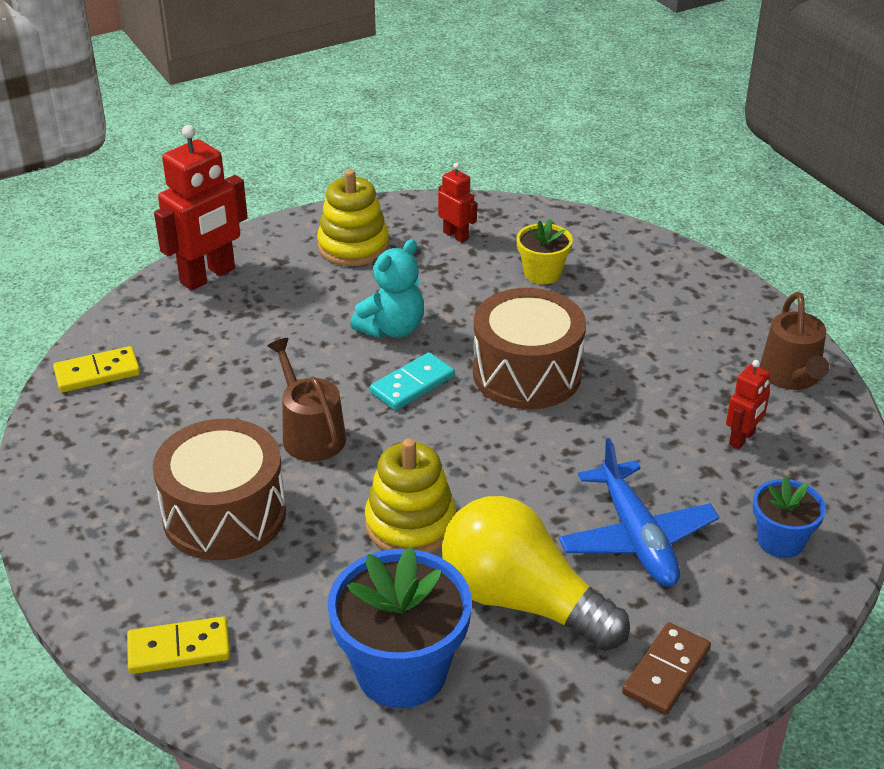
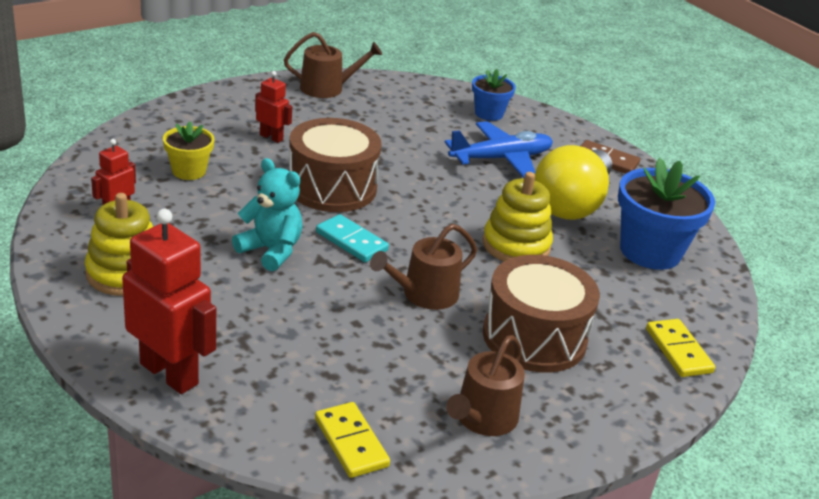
camera: 100 degrees left, 5 degrees down
red robot [726,360,770,449] -> red robot moved to [255,71,292,143]
none -> brown watering can [446,335,525,436]

